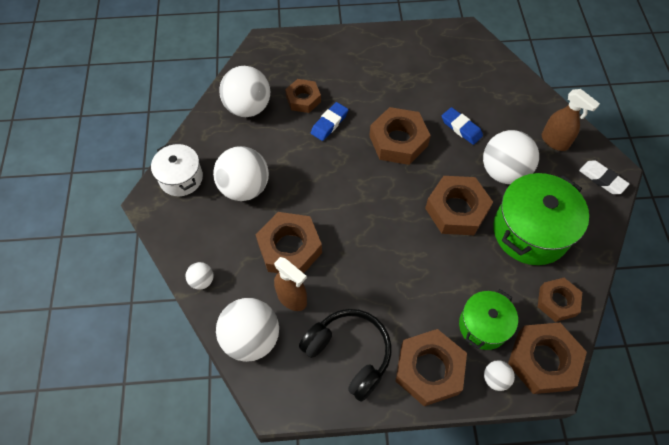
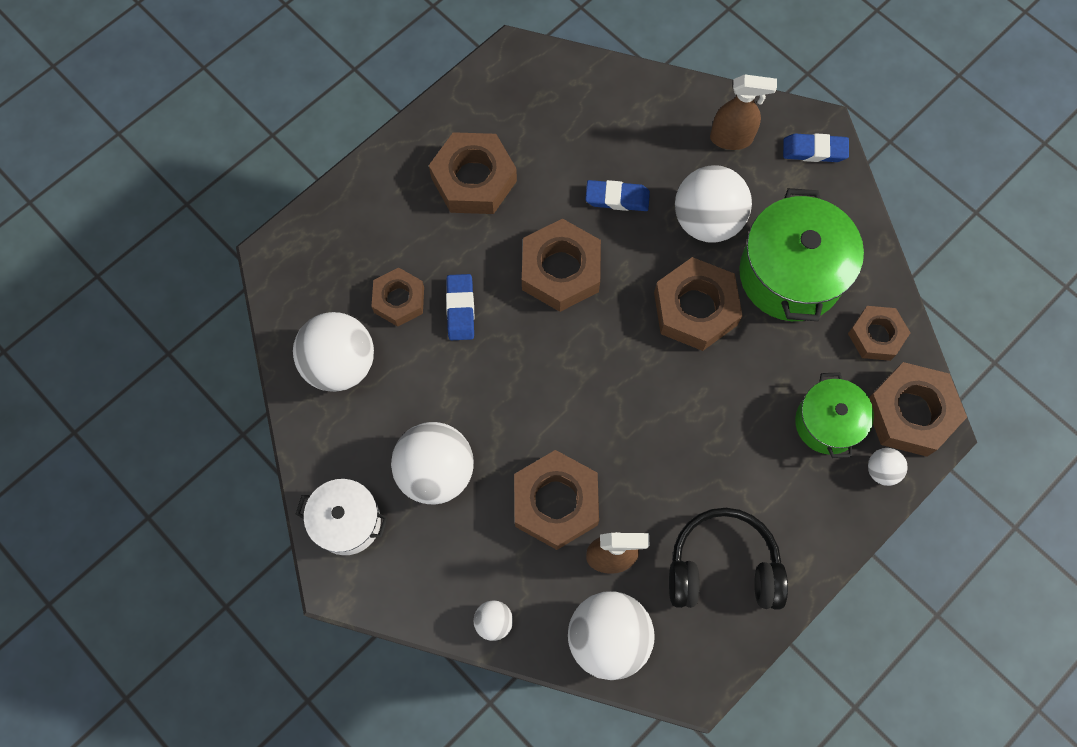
camera: 40 degrees left, 10 degrees up
brown nut [396,329,467,406] -> brown nut moved to [429,132,517,214]
white eraser [579,160,630,194] -> blue eraser [783,133,849,162]

